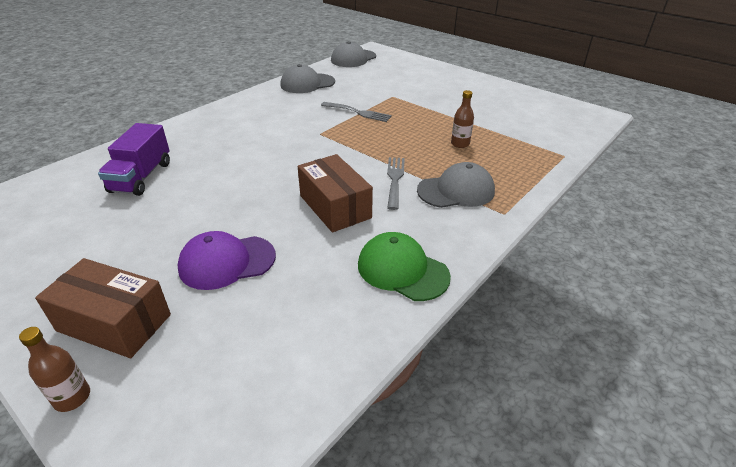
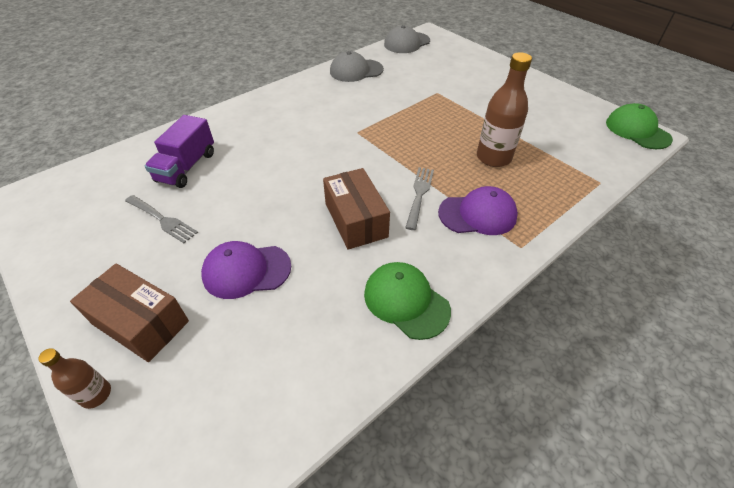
camera: 10 degrees right, 10 degrees up
grey fork [321,102,392,122] -> grey fork moved to [125,195,198,243]
grey cap [417,162,495,208] -> purple cap [438,186,518,235]
brown bottle [451,90,474,148] -> brown bottle [477,52,532,167], size x1.88
none -> green cap [606,103,673,149]

